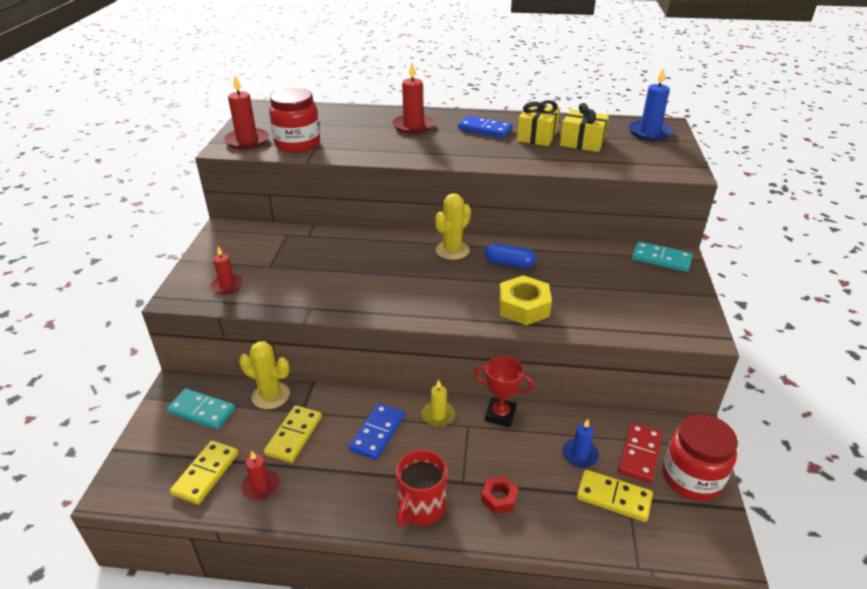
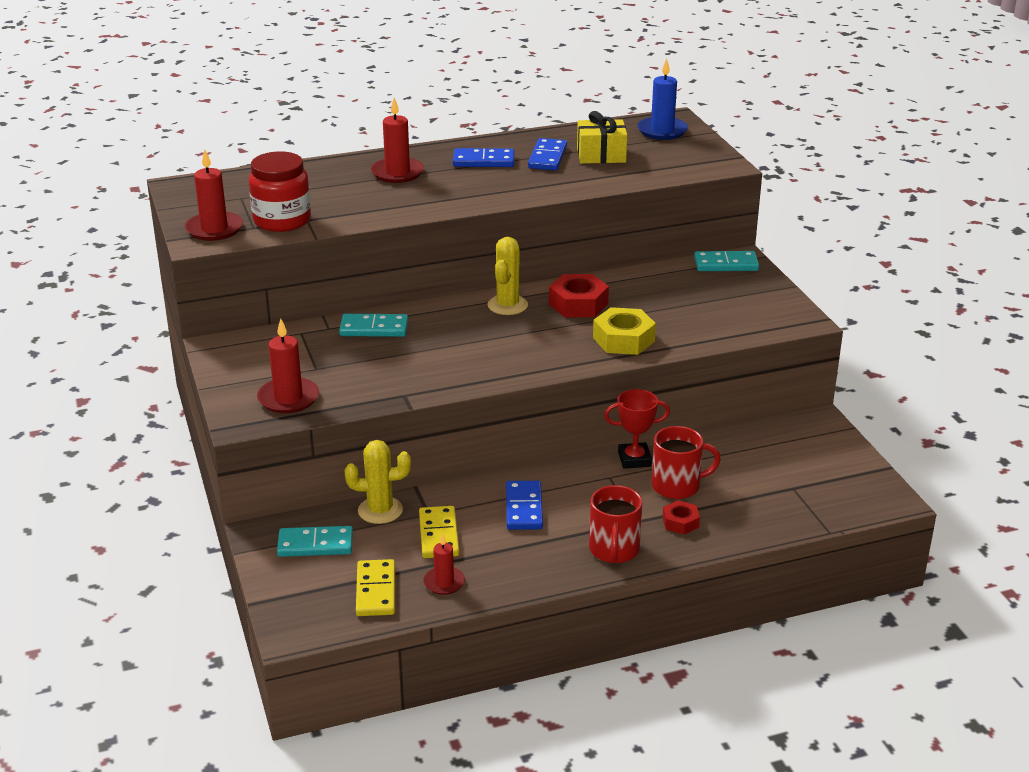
camera: 25 degrees left, 5 degrees down
red candle [211,246,244,295] -> red candle [257,318,319,413], size x1.57
yellow candle [422,380,455,427] -> none
blue capsule [485,243,536,268] -> red nut [549,274,609,317]
yellow gift [517,100,560,146] -> blue domino [528,138,567,170]
blue candle [563,419,599,468] -> none
yellow domino [577,469,653,522] -> none
red domino [618,422,662,483] -> none
red jar [663,414,738,501] -> none
none -> turquoise domino [339,314,408,337]
none -> red mug [651,426,721,499]

